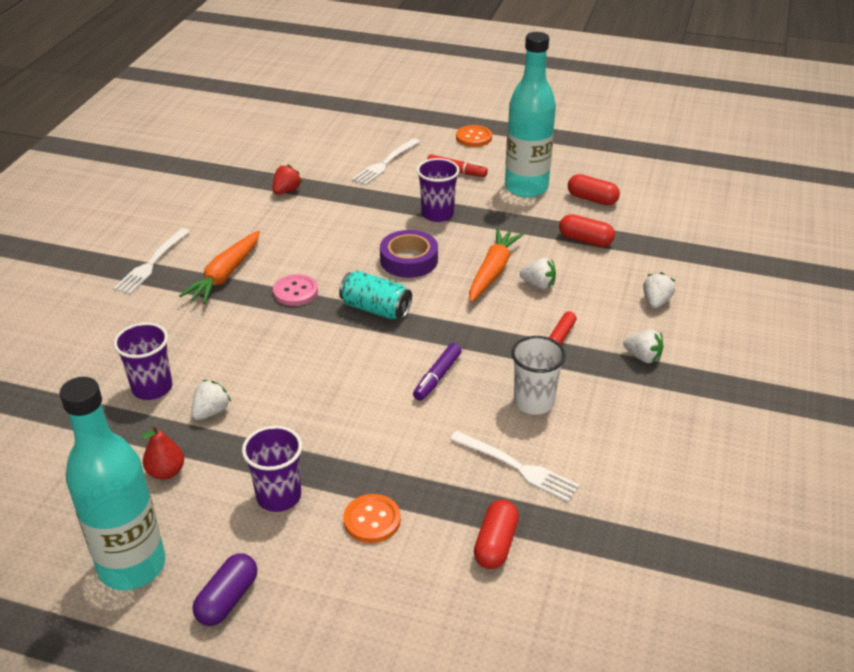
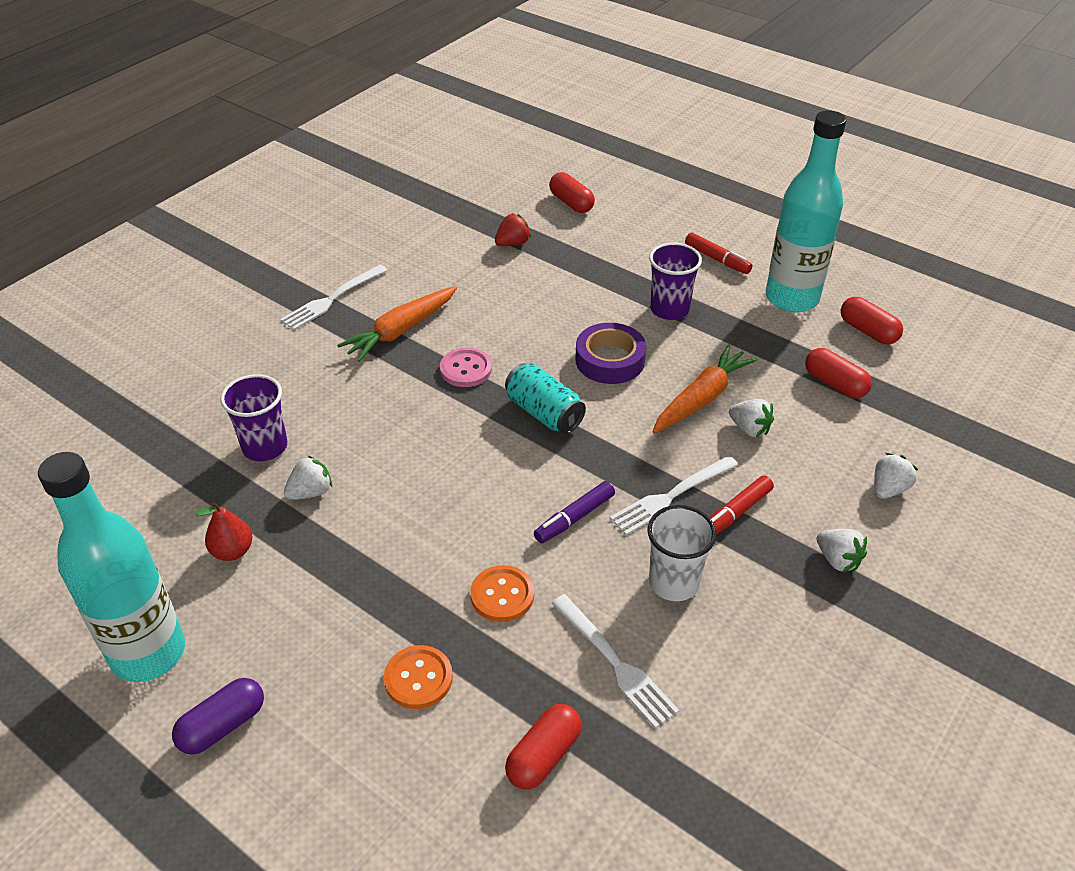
camera: 20 degrees right, 5 degrees up
purple cup [242,426,302,512] -> none
white fork [352,138,420,185] -> white fork moved to [610,456,738,535]
orange button [456,125,492,147] -> orange button moved to [470,565,534,622]
none -> red capsule [549,172,595,213]

